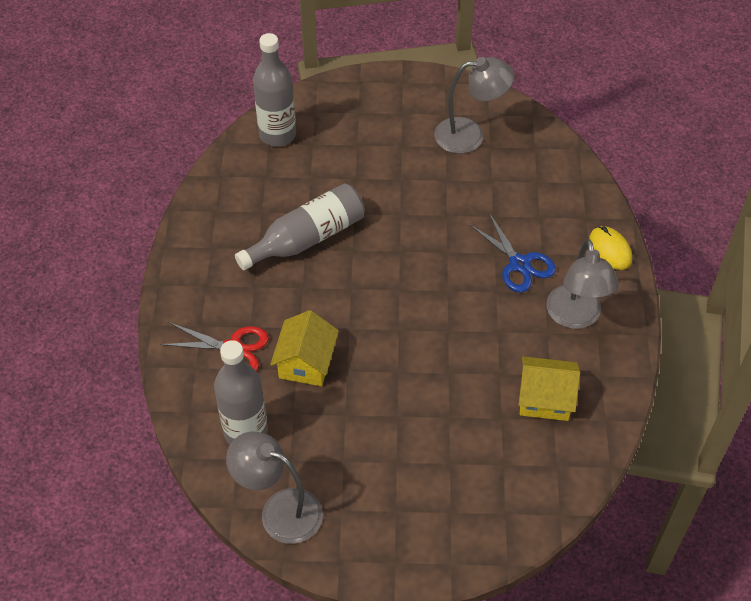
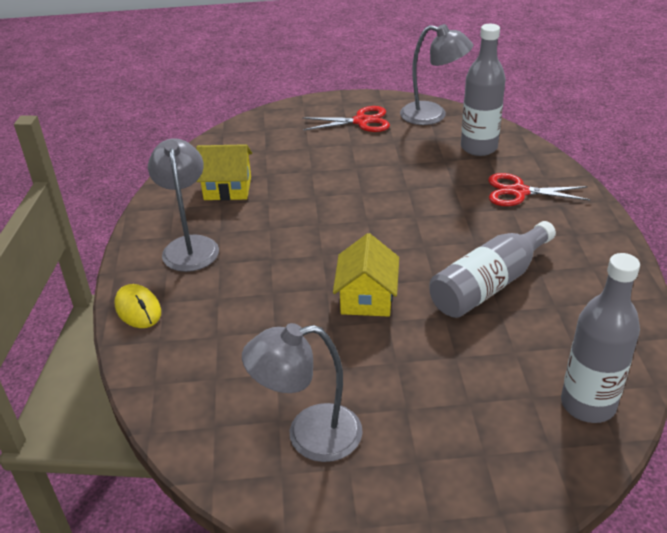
camera: 175 degrees right, 15 degrees down
yellow house [270,310,339,386] -> yellow house moved to [333,233,399,317]
blue scissors [469,213,556,292] -> none
none -> red scissors [302,106,390,132]

